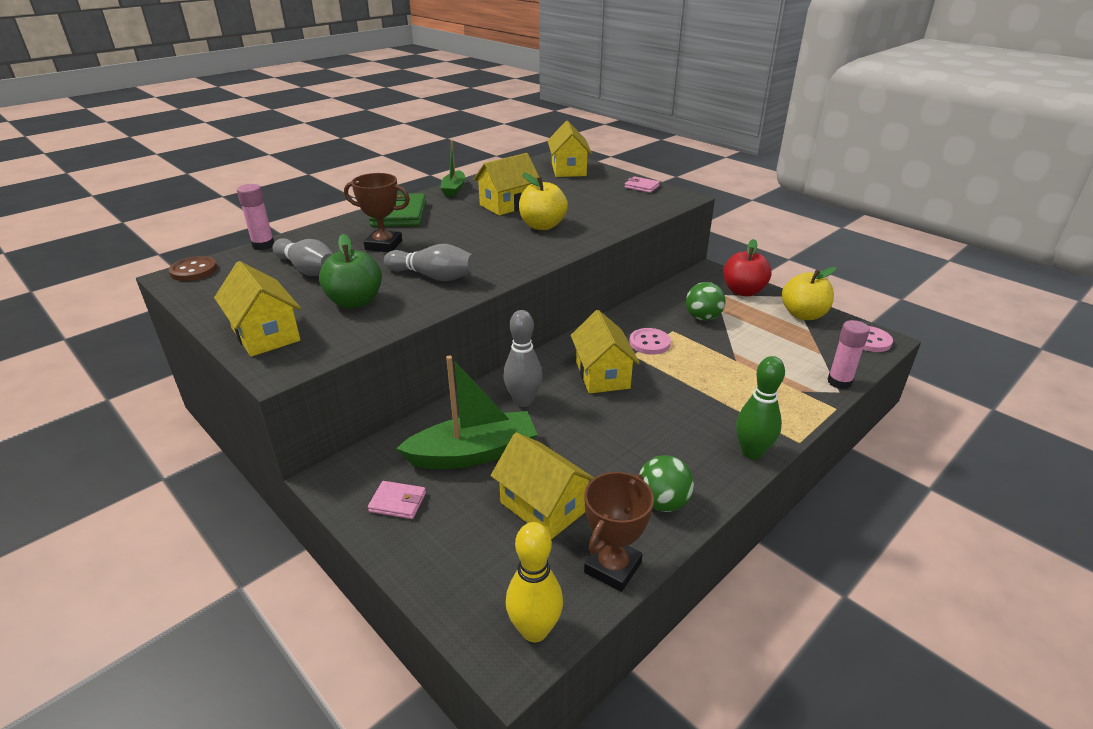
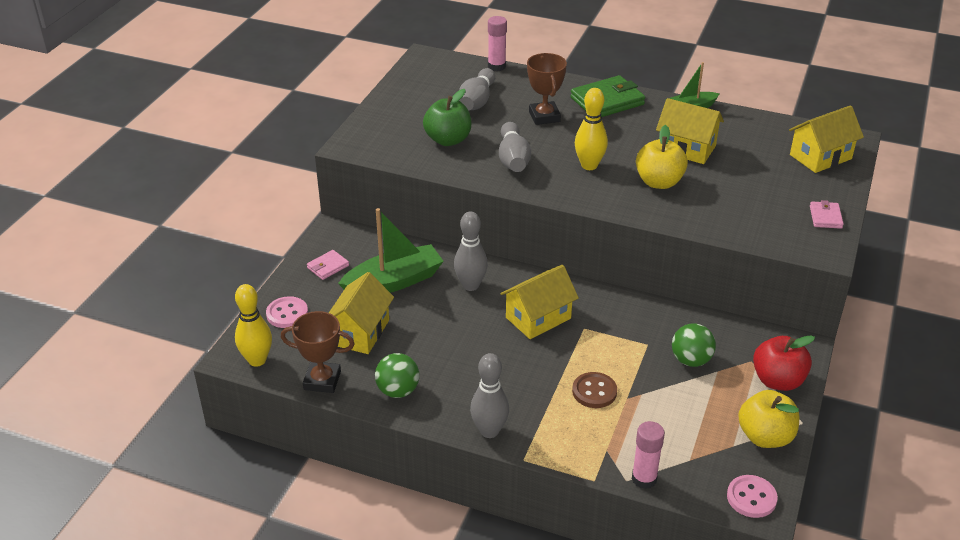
camera: 65 degrees right, 5 degrees up
brown button [169,256,217,281] -> brown button moved to [572,372,617,408]
yellow house [214,261,301,357] -> none
pink wallet [368,481,426,519] -> pink wallet turned 60 degrees clockwise [307,250,349,280]
green boat [396,355,538,469] -> green boat turned 75 degrees counterclockwise [338,208,444,293]
pink button [629,328,671,355] -> pink button moved to [266,296,308,328]
green bowling pin [736,356,785,460] -> grey bowling pin [470,353,509,438]
none -> yellow bowling pin [575,88,608,170]

